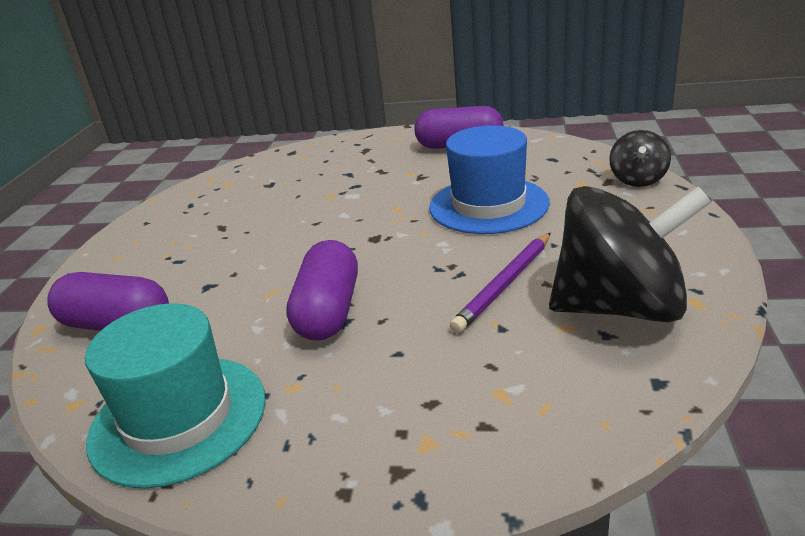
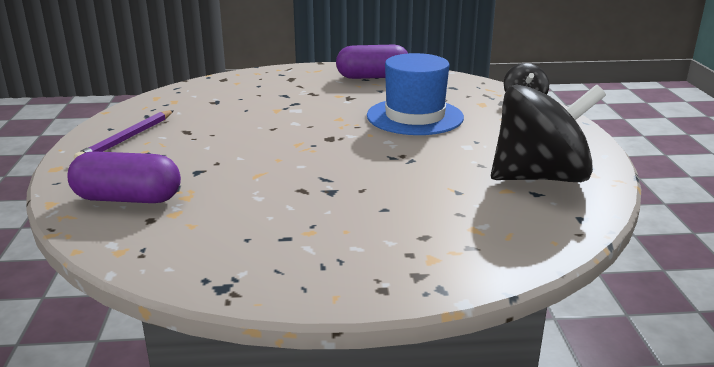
camera: 15 degrees left, 5 degrees down
turquoise hat [85,303,266,489] -> none
purple capsule [286,240,358,341] -> none
purple pencil [450,233,550,333] -> purple pencil moved to [74,110,174,159]

